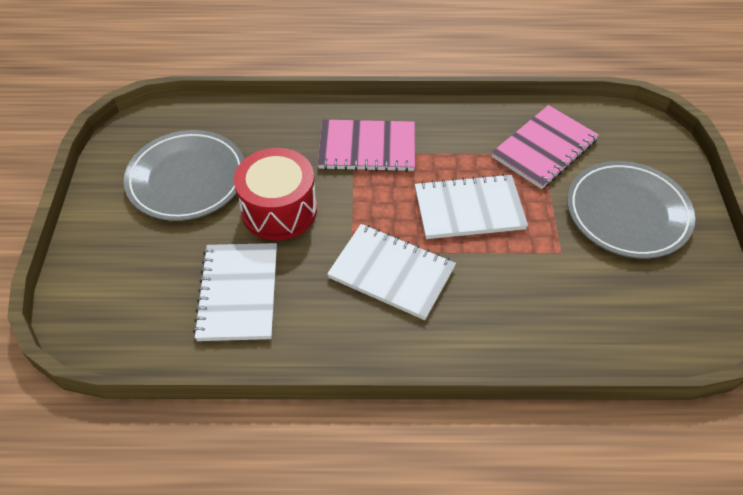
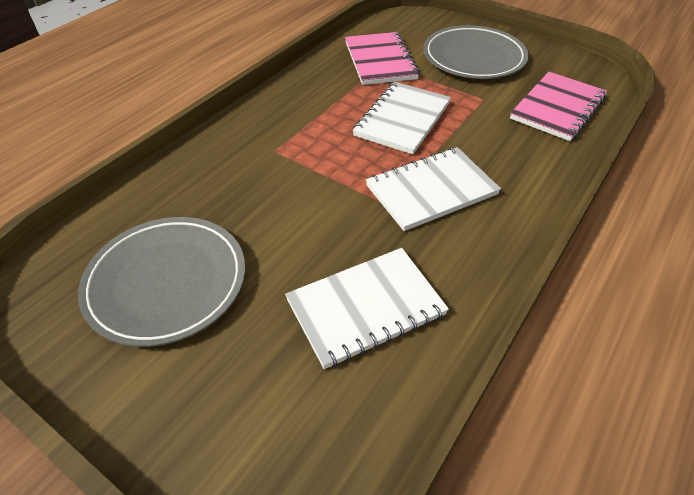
camera: 55 degrees left, 5 degrees down
white notebook [193,243,277,341] -> white notebook turned 60 degrees counterclockwise [285,248,449,369]
red drum [234,148,317,240] -> none
pink notebook [318,120,415,172] -> pink notebook moved to [510,72,607,141]

